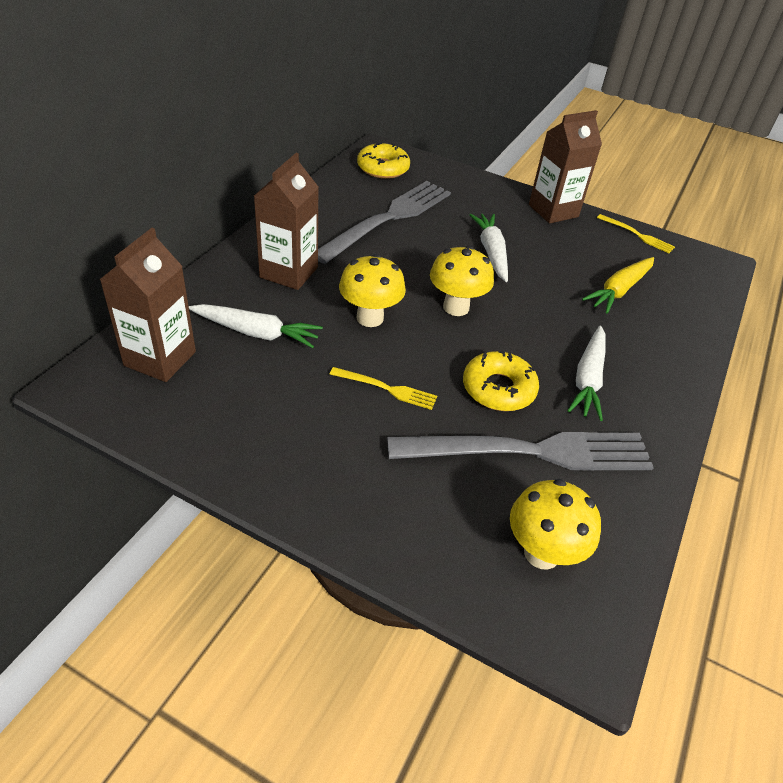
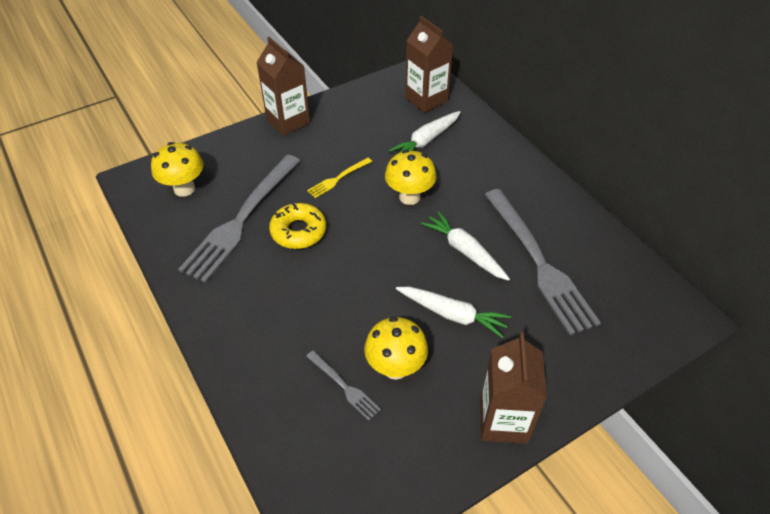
camera: 125 degrees right, 5 degrees up
brown carton [254,153,319,290] -> brown carton moved to [256,37,310,136]
yellow donut [357,142,410,179] -> none
yellow mushroom [430,246,494,316] -> yellow mushroom moved to [364,317,428,380]
white carrot [567,326,606,421] -> white carrot moved to [421,211,510,281]
yellow carrot [582,257,654,314] -> grey fork [306,351,381,421]
yellow fork [597,214,675,253] -> none

